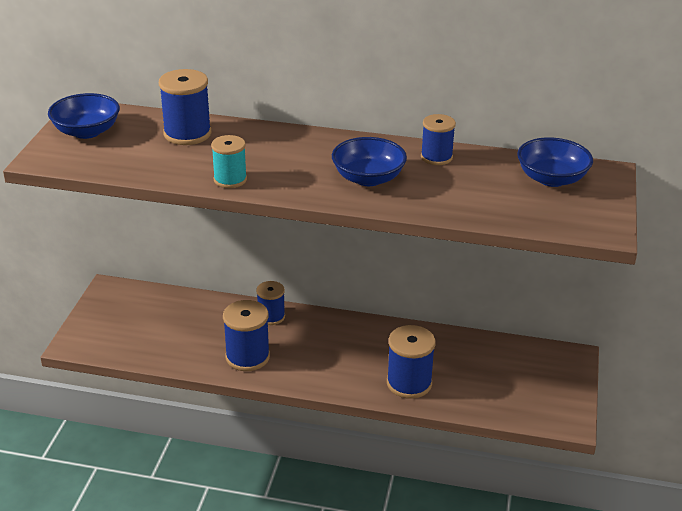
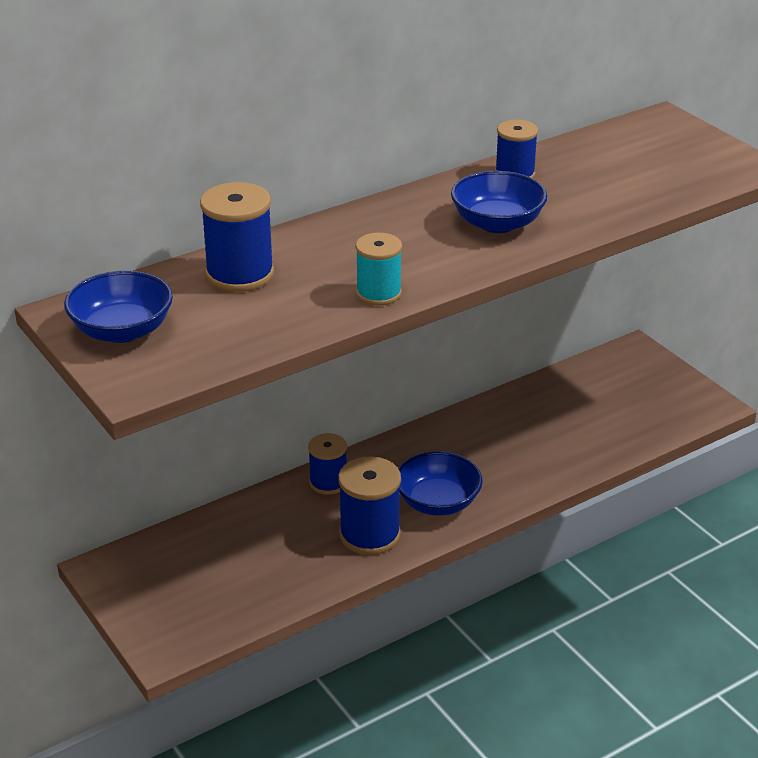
camera: 45 degrees left, 0 degrees up
blue spool [387,325,436,399] -> none
blue bowl [517,137,593,187] -> blue bowl moved to [398,451,483,516]

